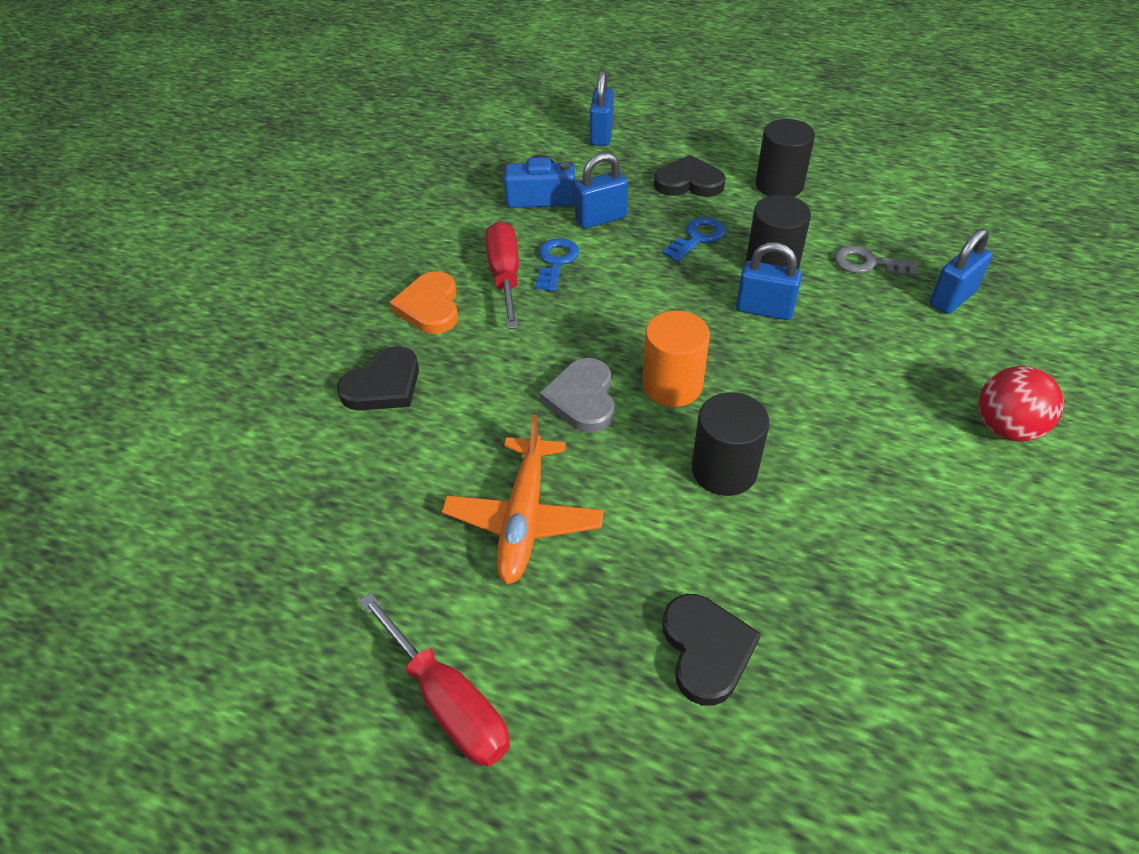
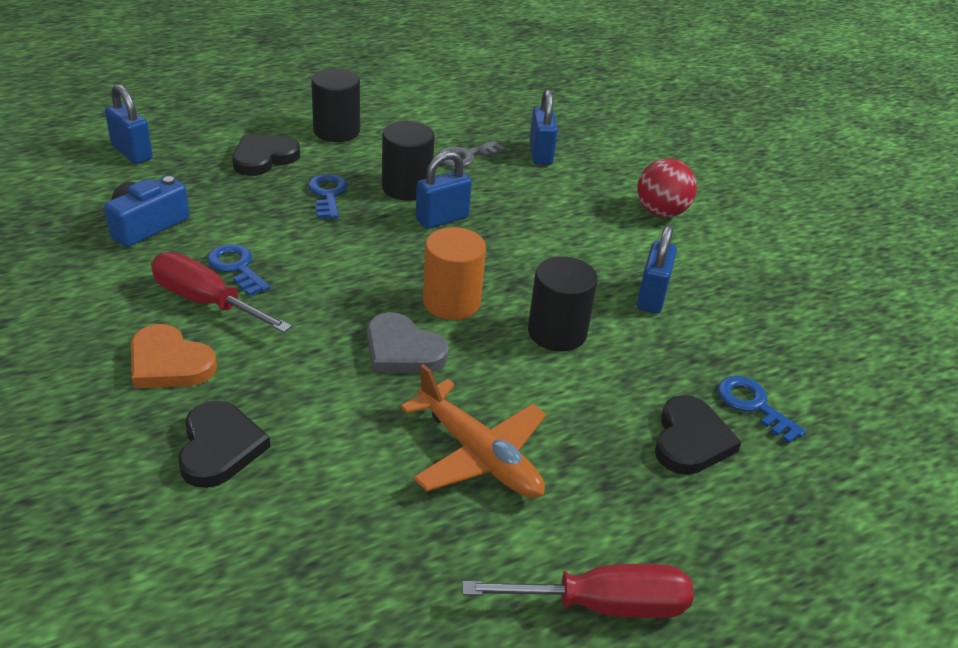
camera: 55 degrees left, 10 degrees down
blue padlock [575,153,628,229] -> blue padlock moved to [637,225,677,314]
black heart [663,594,761,706] -> black heart turned 75 degrees clockwise [655,395,741,475]
none -> blue key [718,376,806,444]

